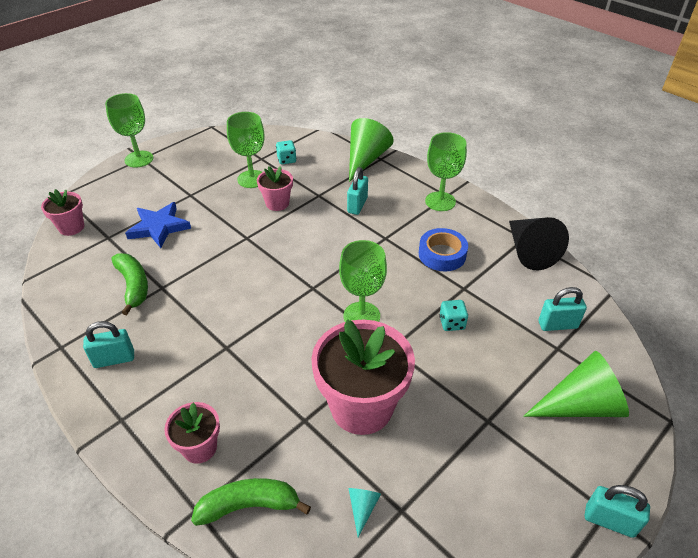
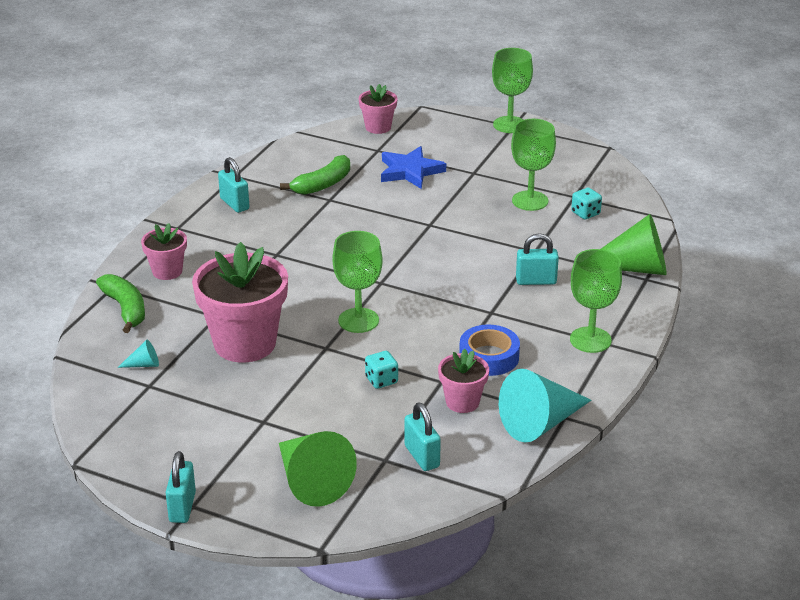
camera: 70 degrees right, 10 degrees down
pink flower pot [257,166,293,211] -> pink flower pot moved to [438,349,489,413]
black cone [509,217,569,270] -> turquoise cone [499,369,591,443]

